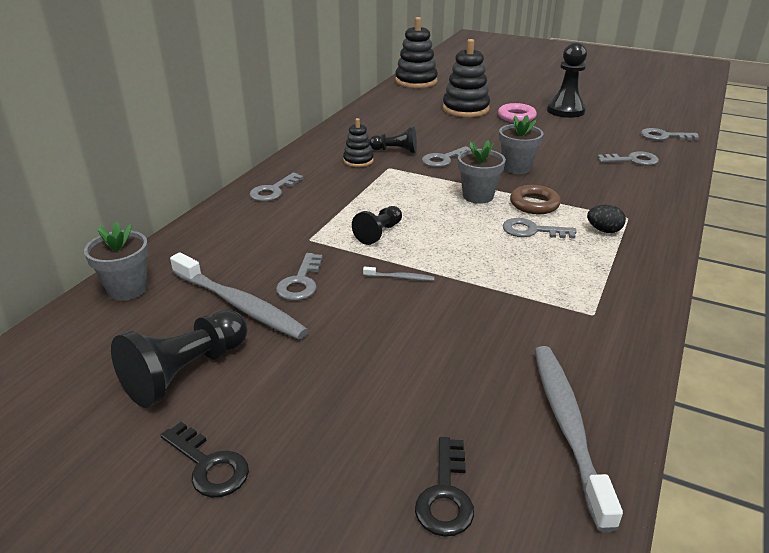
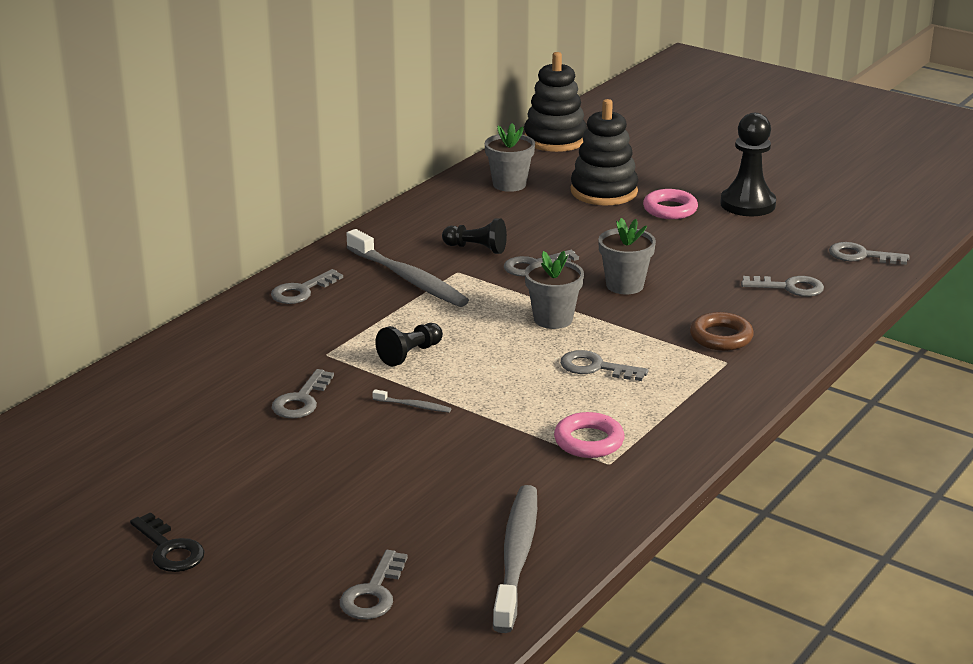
camera: 10 degrees right, 5 degrees down
grey flower pot [84,222,149,301] -> grey flower pot moved to [485,123,535,192]
black pawn [111,310,247,408] -> none
grey toothbrush [170,253,308,340] -> grey toothbrush moved to [347,229,469,307]
black stacking toy [343,118,374,167] -> none
black key [415,437,474,537] -> grey key [340,550,408,619]
brown ring [510,185,561,214] -> brown ring moved to [690,312,754,351]
black egg [587,205,626,233] -> none
none -> pink ring [554,412,624,458]

